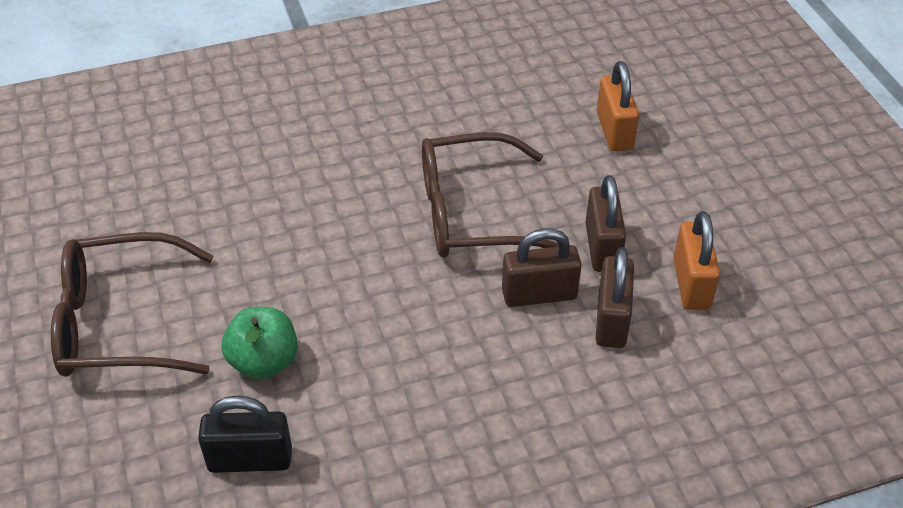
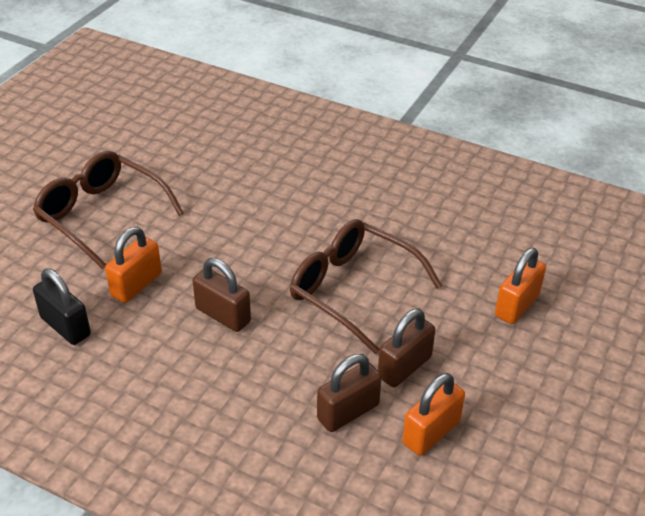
camera: 45 degrees right, 5 degrees down
green apple [222,307,298,379] -> orange padlock [105,227,162,303]
brown padlock [502,228,582,307] -> brown padlock moved to [193,258,251,332]

